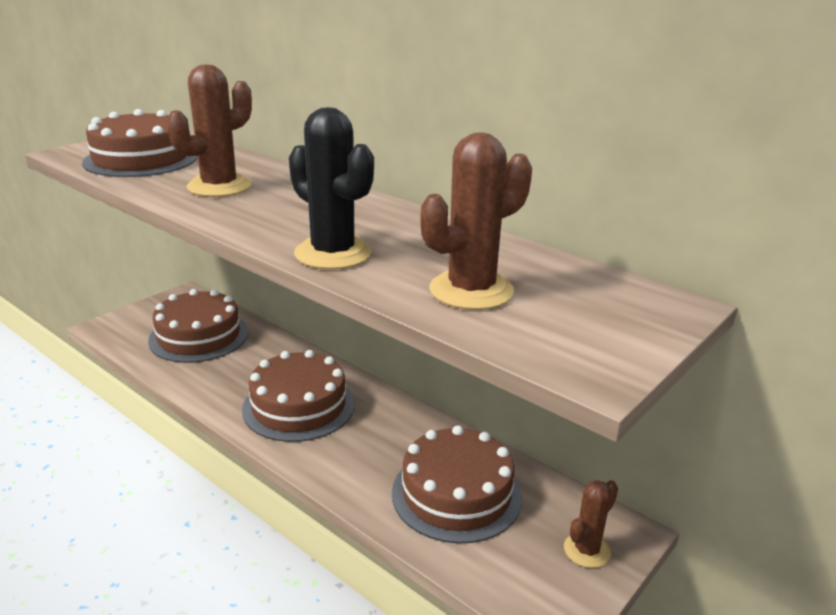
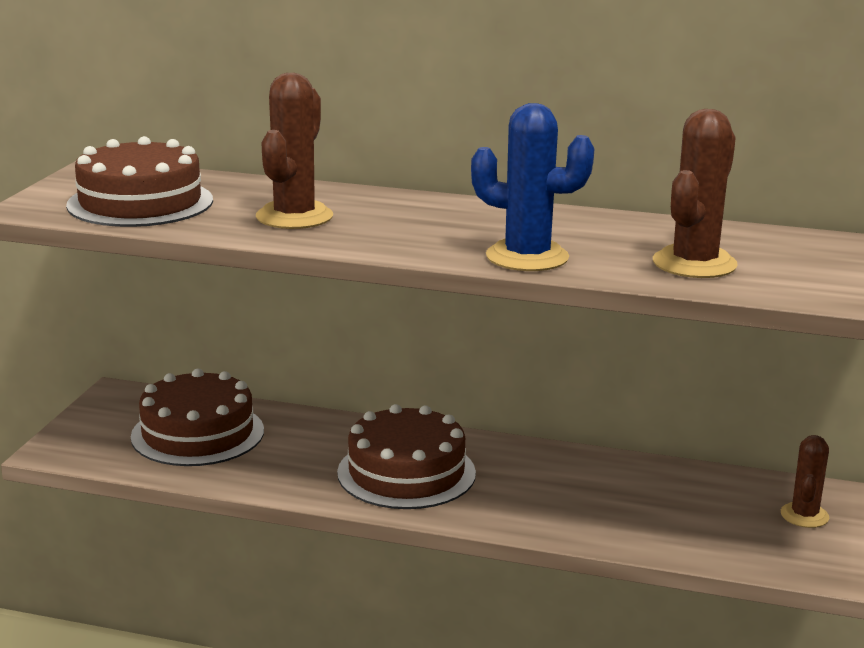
camera: 25 degrees left, 5 degrees down
black cactus [289,107,374,269] -> blue cactus [471,103,595,271]
brown cake [392,425,522,543] -> none

